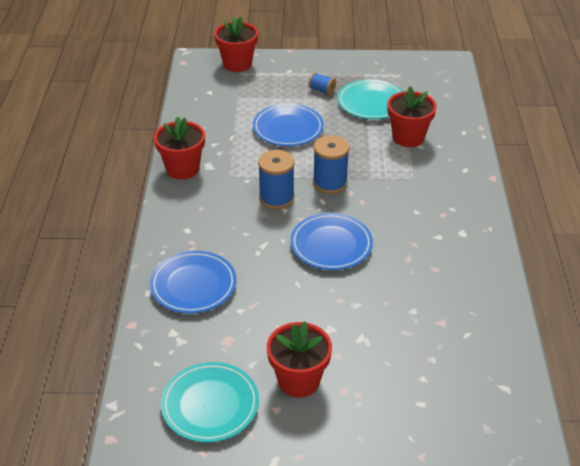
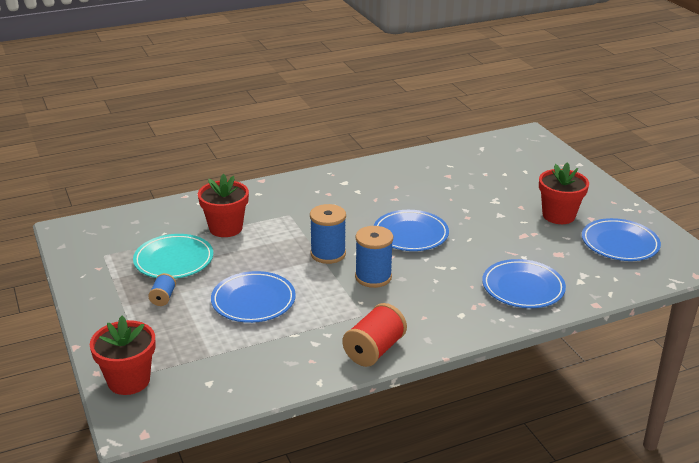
camera: 115 degrees left, 10 degrees down
red flower pot [154,117,205,180] -> red spool [342,303,407,367]
turquoise plate [161,362,259,443] -> blue plate [582,218,661,261]

